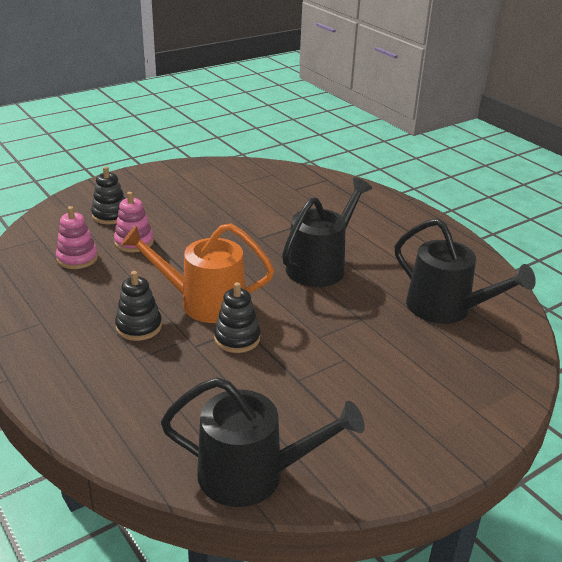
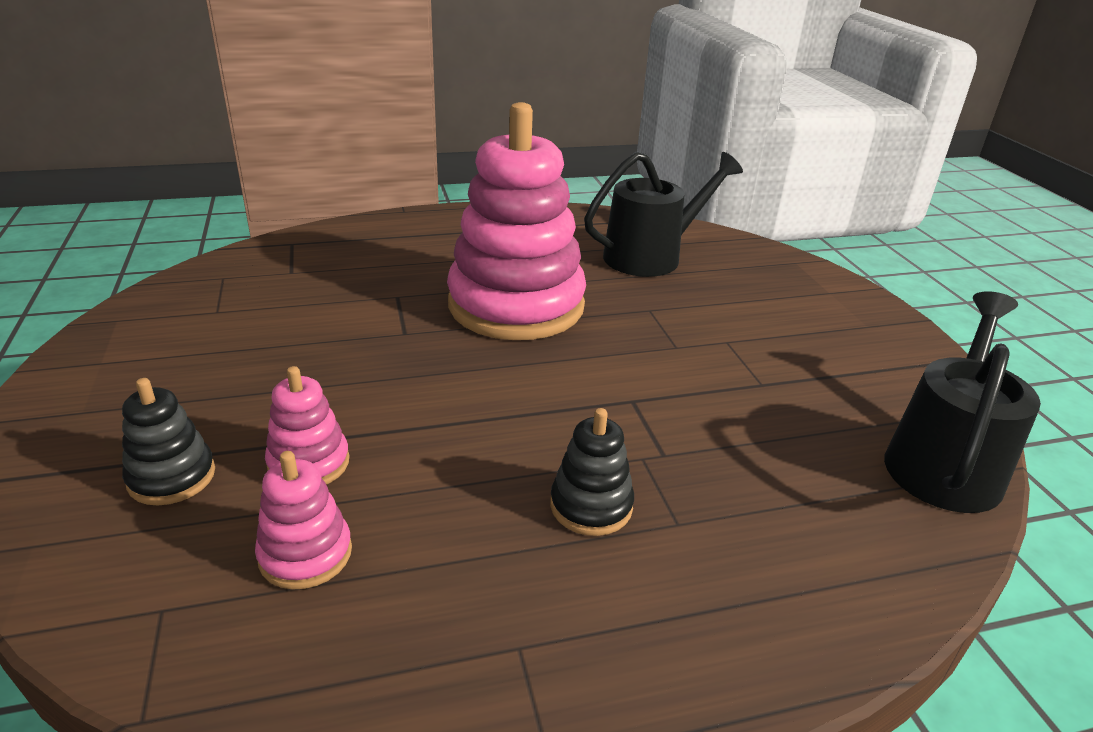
camera: 70 degrees left, 0 degrees up
orange watering can [121,223,274,323] -> none
black stacking toy [214,282,260,353] -> none
black watering can [282,178,372,287] -> pink stacking toy [447,102,586,340]

